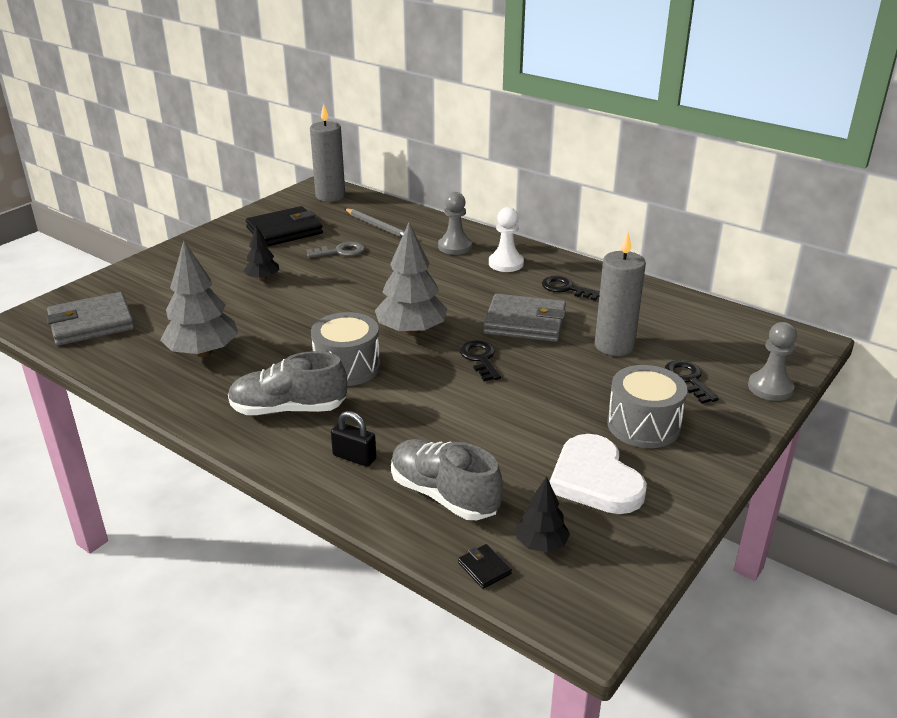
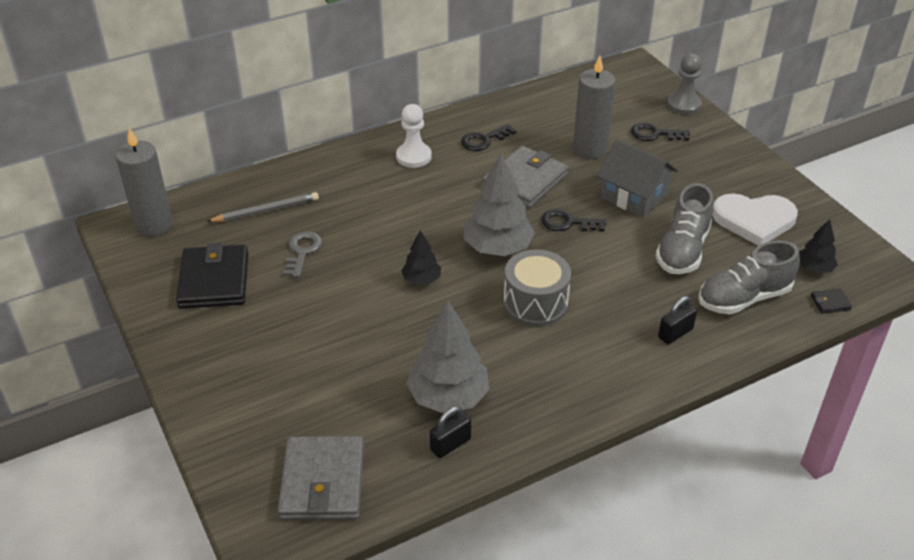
camera: 65 degrees left, 10 degrees up
grey shoe [228,351,347,415] -> grey shoe moved to [655,183,714,274]
black tree [243,225,279,281] -> black tree moved to [401,230,441,285]
grey pawn [438,192,472,255] -> none
grey drum [607,365,688,448] -> none
none -> black padlock [430,406,471,458]
none -> grey house [597,139,678,218]

